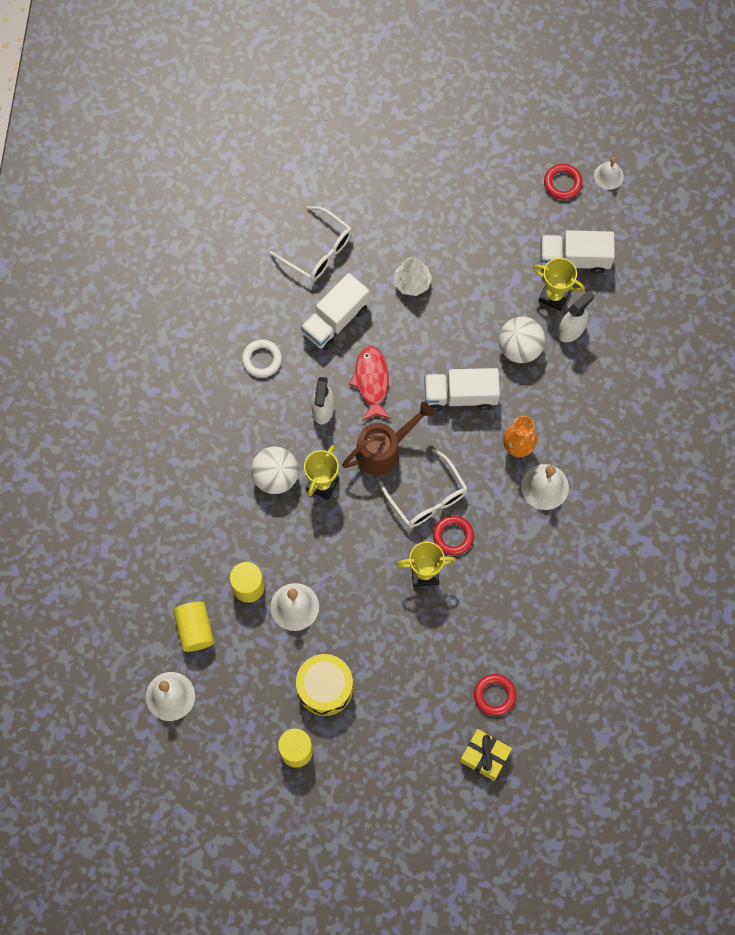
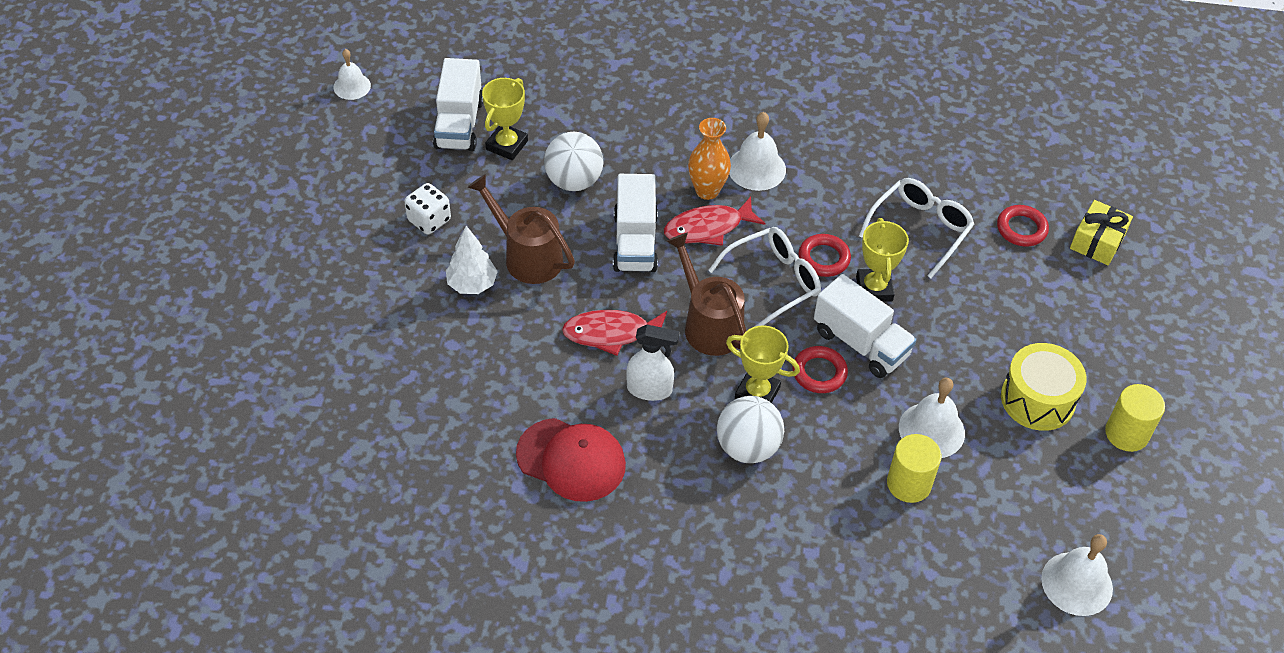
camera: 90 degrees left, 20 degrees down
yellow cylinder [173,602,214,652] -> none
white ring [242,339,282,377] -> red cap [516,418,626,502]
white glasses [269,206,352,281] -> white glasses moved to [859,178,974,278]
white truck [301,273,369,351] -> white truck moved to [814,274,917,378]
red ring [544,164,583,200] -> red ring moved to [792,346,848,393]
white spray bottle [558,290,594,342] -> none
none -> white dice [404,183,451,235]
none -> brown watering can [468,174,575,284]
none -> red fish [664,197,765,246]

